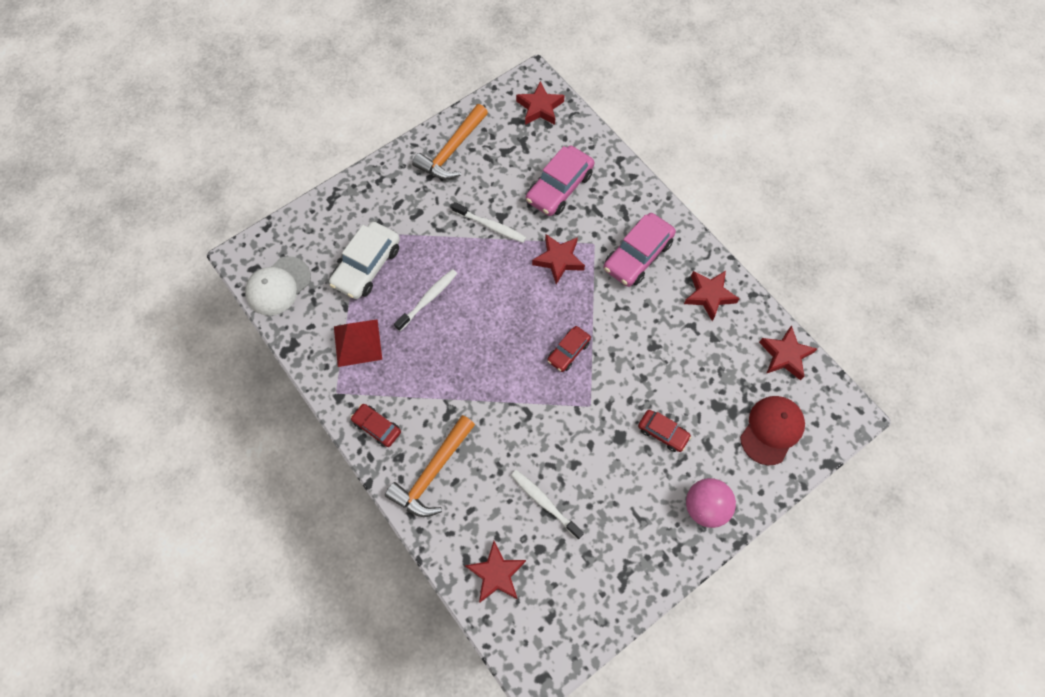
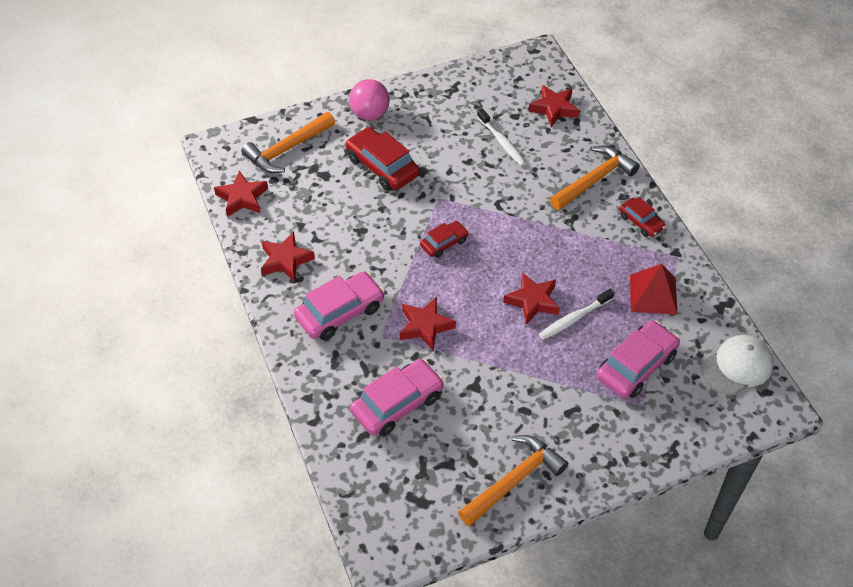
camera: 165 degrees left, 15 degrees down
white car [329,222,400,299] -> pink car [597,320,680,398]
white toothbrush [452,202,526,243] -> none
red star [516,81,565,125] -> red star moved to [503,272,560,325]
red car [638,410,691,452] -> red car [346,127,420,191], size x1.74
red cap [740,396,805,465] -> orange hammer [241,112,335,173]

